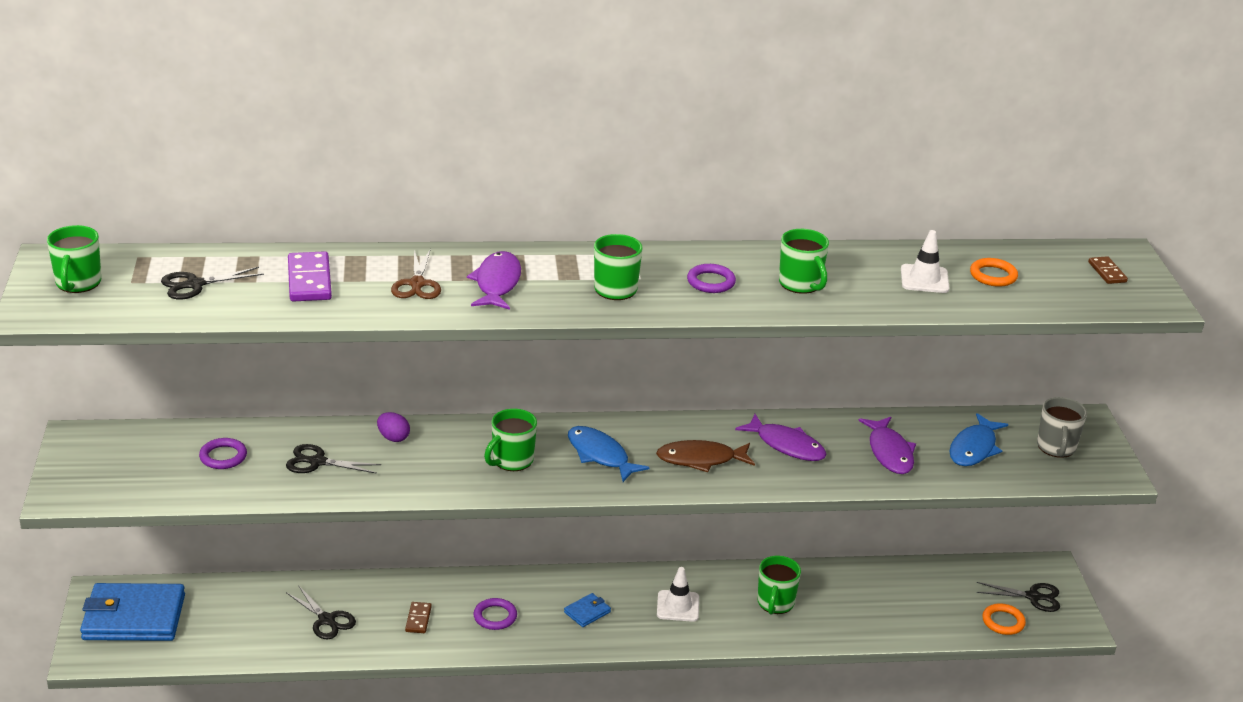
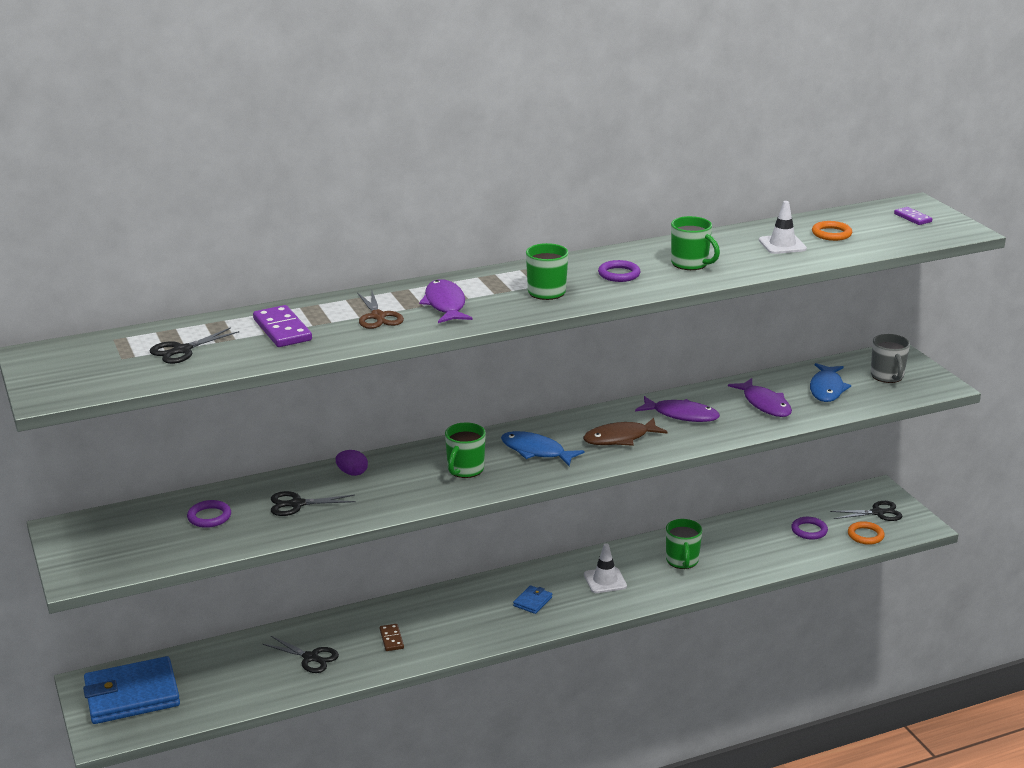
camera: 15 degrees left, 5 degrees down
green mug [47,225,101,293] -> none
purple ring [474,598,517,630] -> purple ring moved to [791,517,828,540]
brown domino [1088,256,1128,284] -> purple domino [894,207,932,225]

